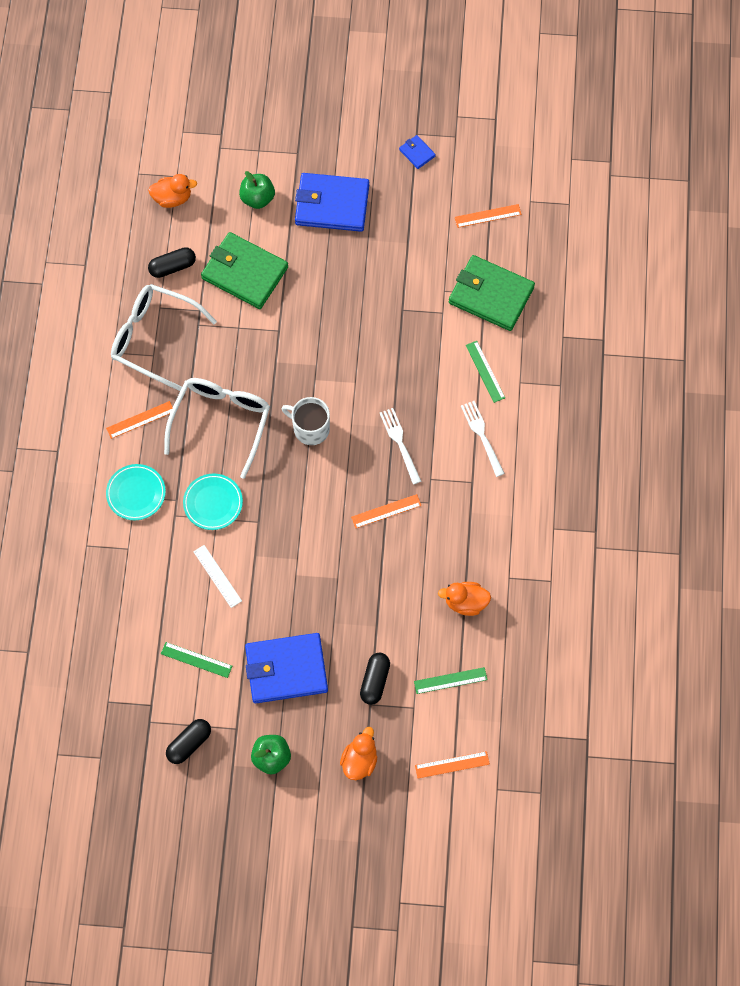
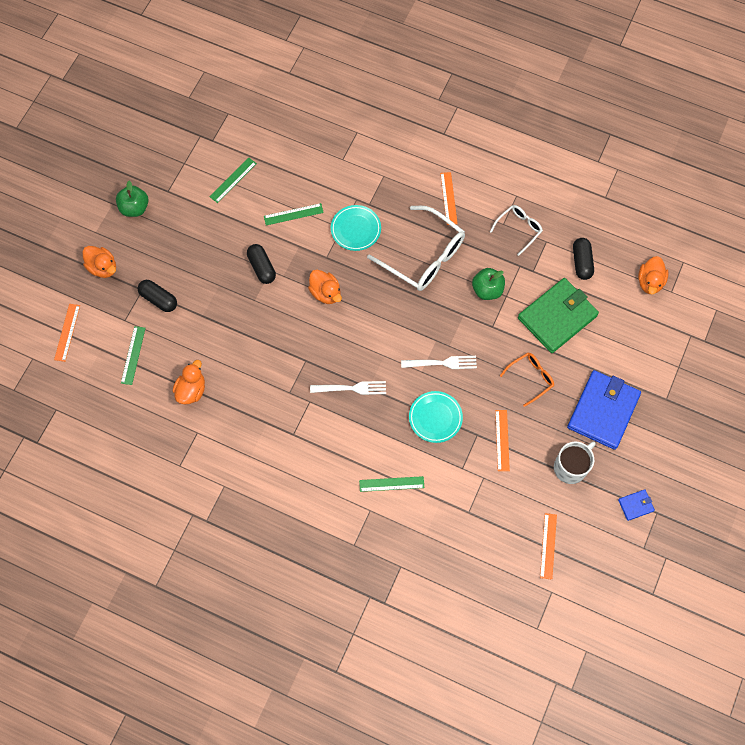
camera: 110 degrees right, 0 degrees up
turquoise plate [106,464,166,520] -> turquoise plate moved to [409,391,463,443]
white glasses [111,284,217,391] -> white glasses [490,205,543,256], size x0.53
black capsule [166,719,211,764] -> black capsule moved to [247,244,276,284]
white ruler [193,545,242,608] -> green ruler [264,203,324,225]
green apple [239,171,275,209] -> green apple moved to [472,268,505,300]
blue wallet [245,633,328,703] -> none
white mug [281,397,330,445] -> white mug moved to [554,442,595,484]
orange ruler [351,494,421,528] -> orange ruler moved to [495,410,510,471]
green wallet [449,255,535,331] -> none
white fork [461,401,505,477] -> white fork moved to [401,356,477,369]
none -> orange duck [308,270,342,304]
none -> orange glasses [500,353,554,407]

